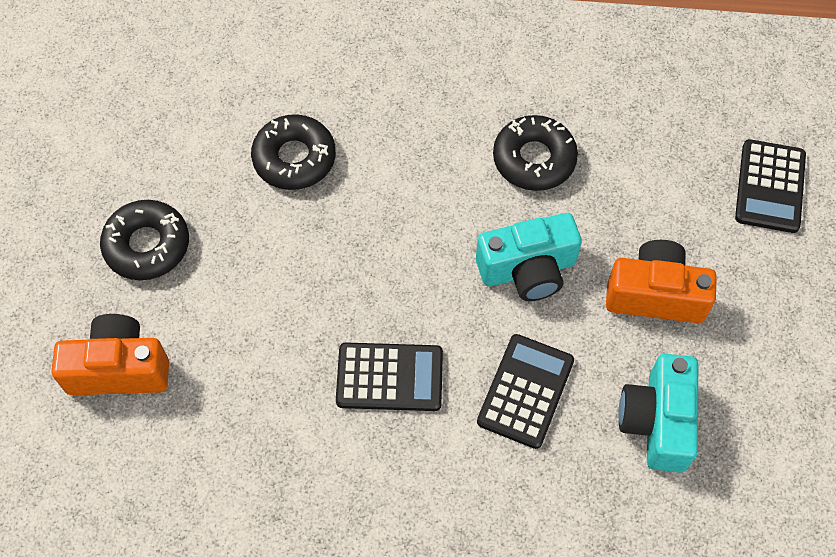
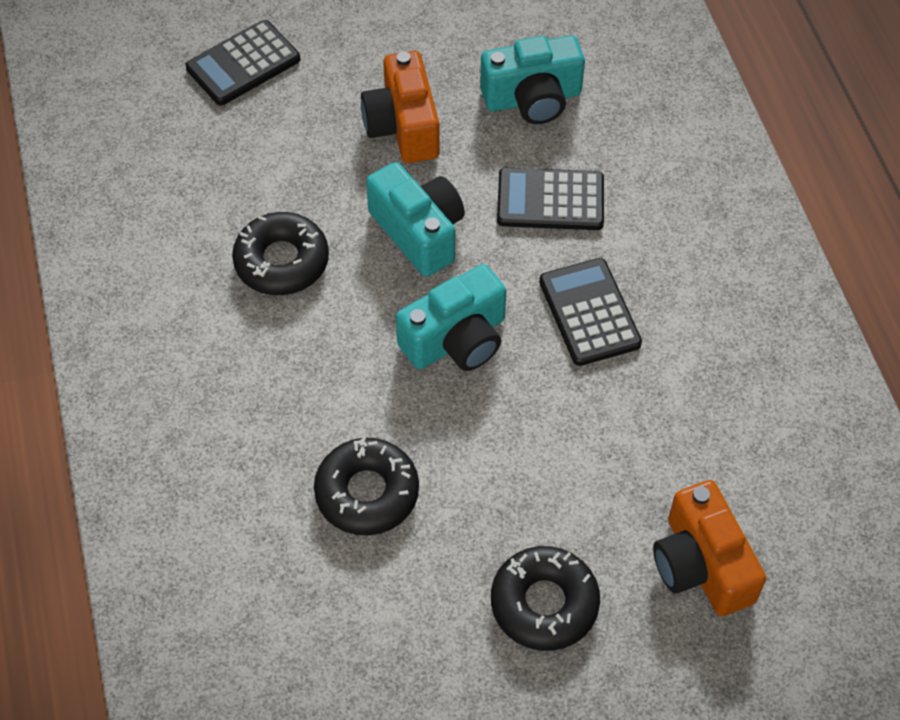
camera: 110 degrees left, 5 degrees down
black calculator [735,139,806,233] -> black calculator turned 150 degrees clockwise [186,20,300,106]
none -> turquoise camera [396,264,506,371]

